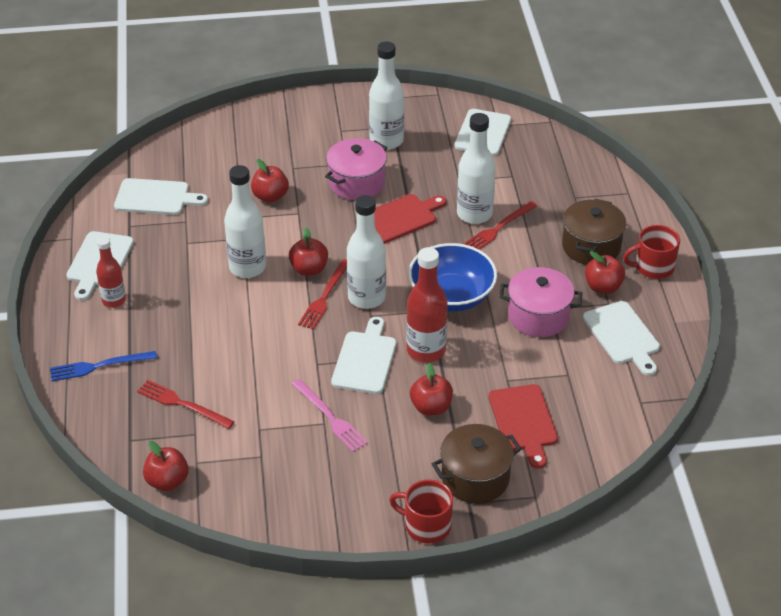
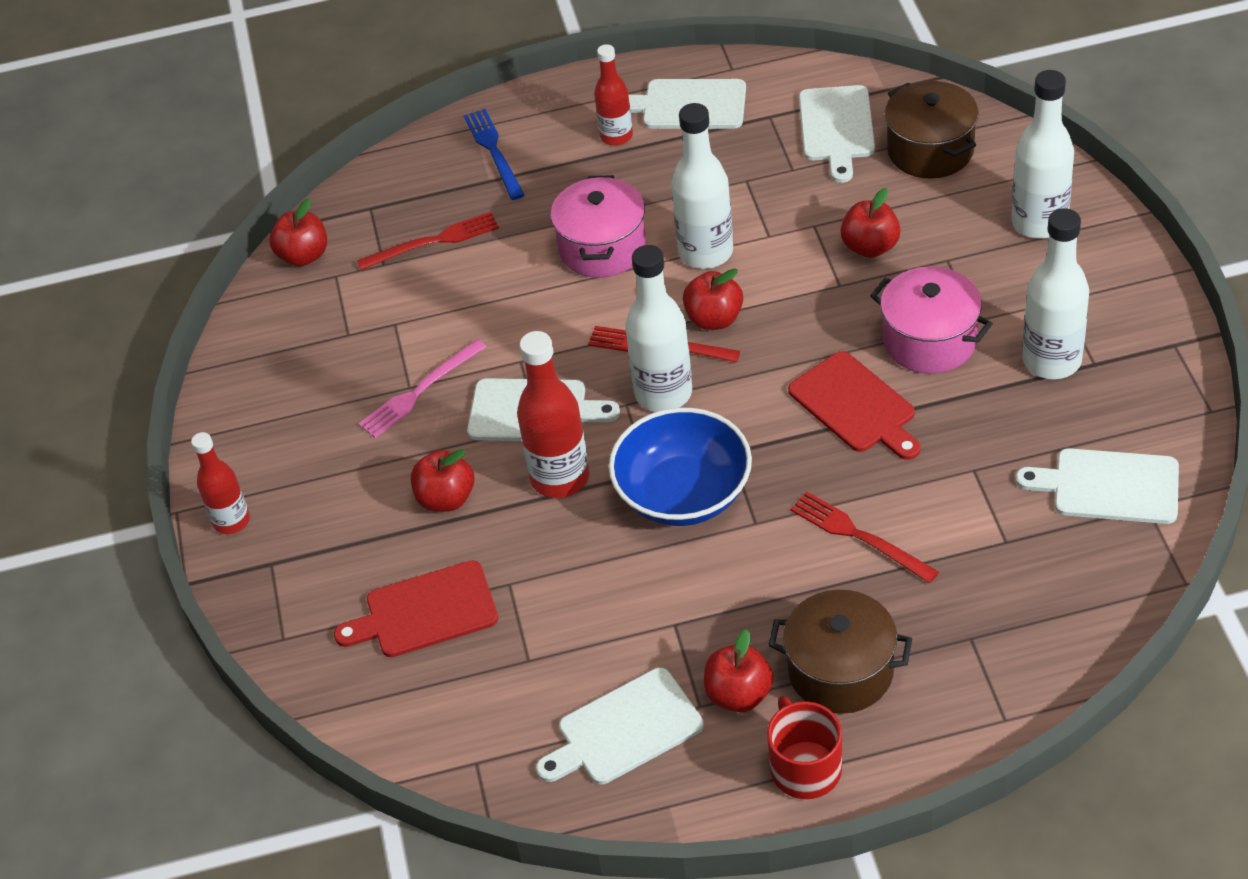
camera: 90 degrees right, 5 degrees up
red fork [137,380,235,429] -> red fork turned 45 degrees clockwise [357,212,499,270]
red mug [389,479,453,544] -> red bottle [191,432,250,534]
brown pot [432,424,522,503] -> brown pot moved to [885,81,979,178]
white bottle [457,113,495,224] -> white bottle moved to [1011,70,1074,239]
pink pot [499,267,582,337] -> pink pot moved to [551,175,646,278]

